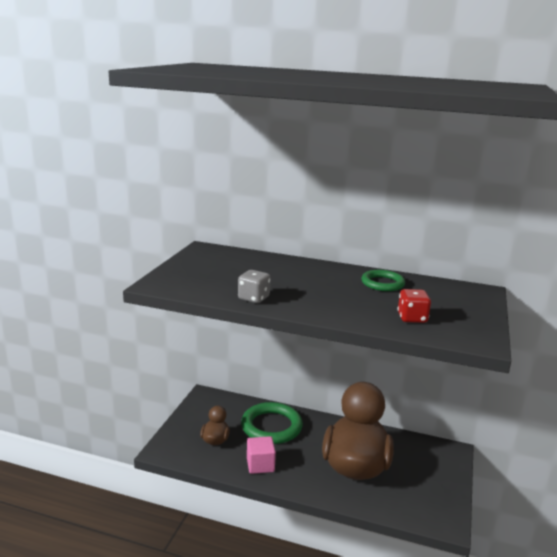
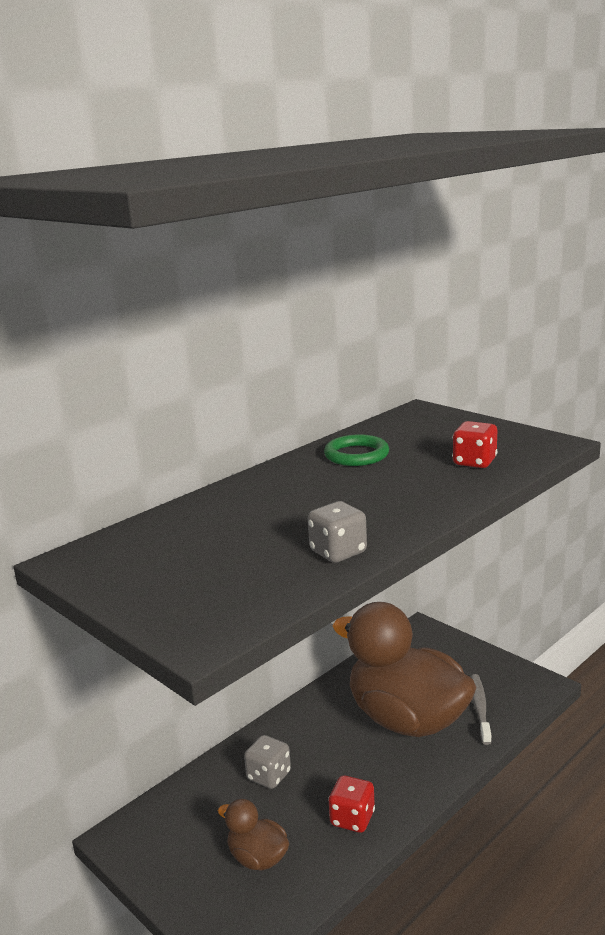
camera: 60 degrees left, 0 degrees up
green ring [241,402,303,444] -> grey dice [244,735,291,789]
pink cube [247,436,276,474] -> red dice [328,775,375,833]
none -> grey toothbrush [471,674,492,745]

